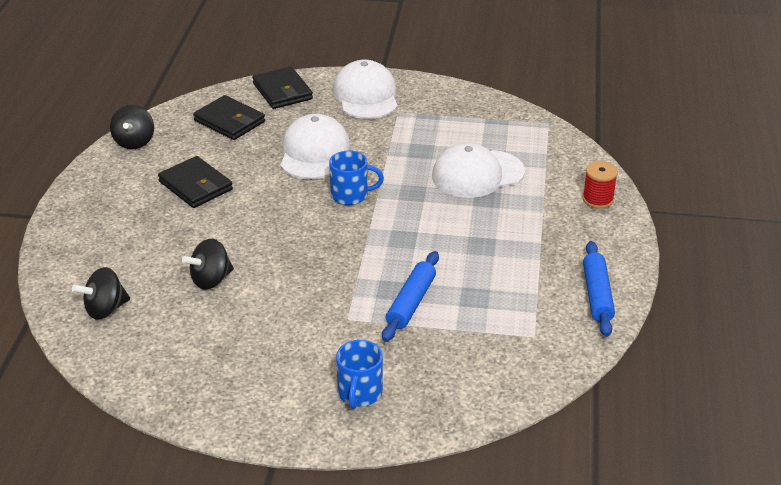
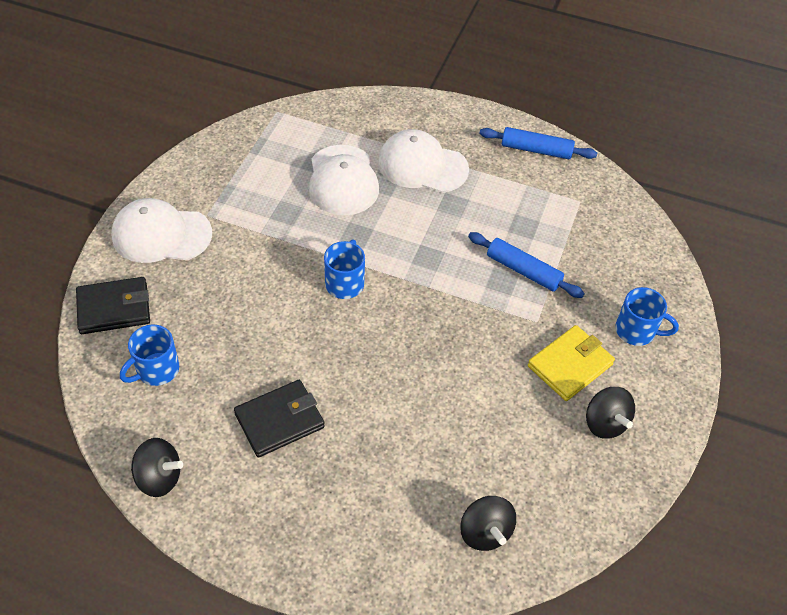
camera: 80 degrees left, 15 degrees up
black spinning top [182,239,234,290] -> black spinning top moved to [586,387,635,439]
black wallet [193,95,265,140] -> blue mug [120,325,179,386]
white cap [280,114,350,179] -> white cap moved to [378,129,469,193]
red spool [582,161,618,209] -> none
none -> yellow wallet [528,325,615,401]

